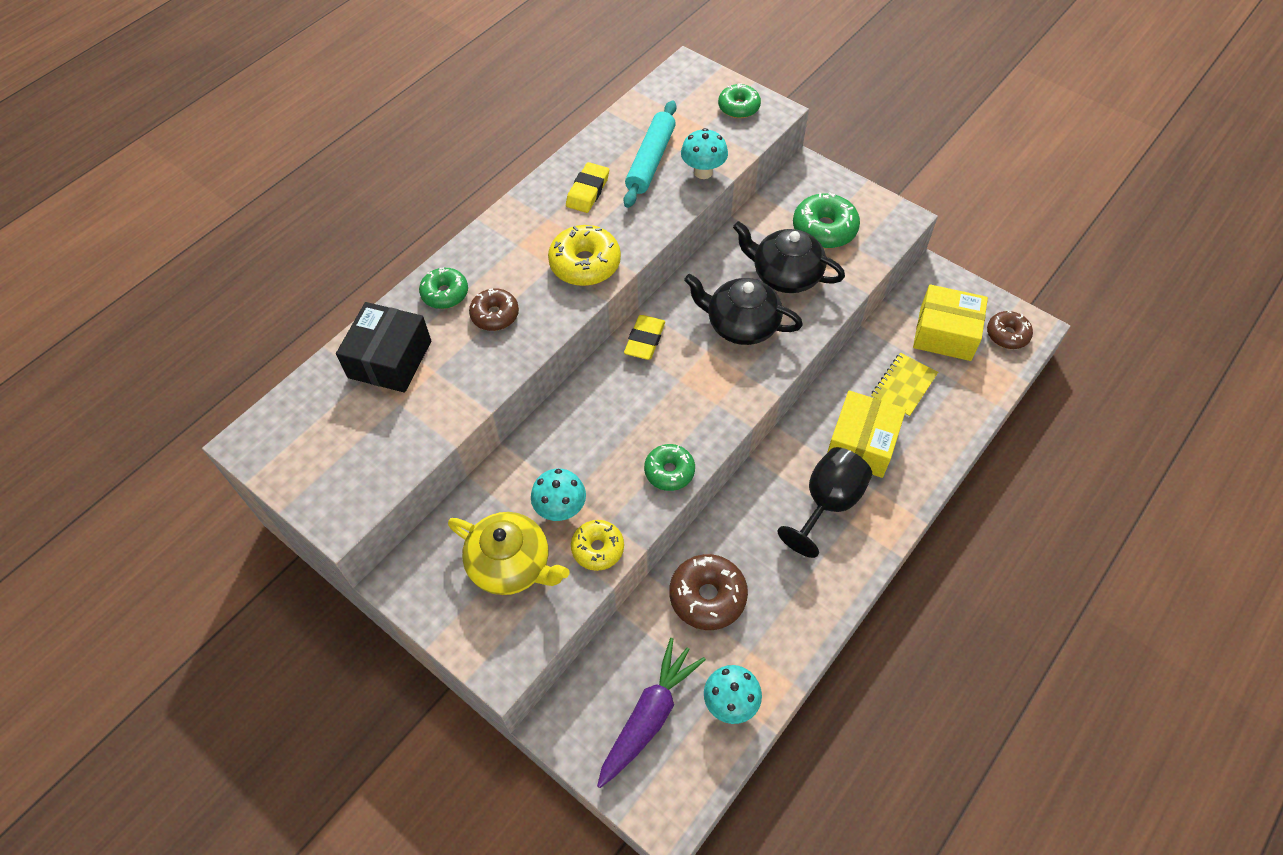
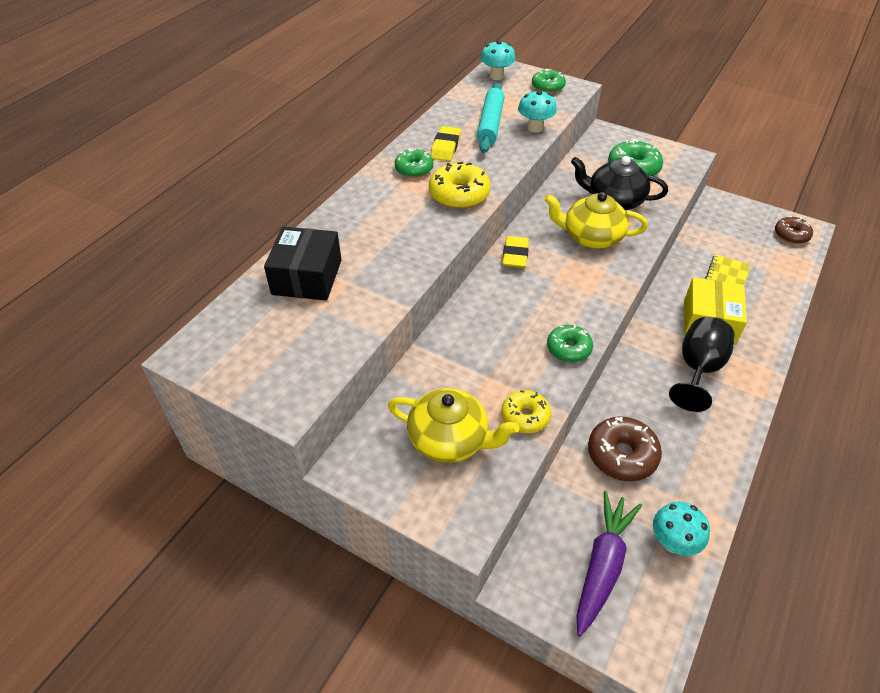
camera: 10 degrees left, 10 degrees down
green donut [419,267,468,309] -> green donut moved to [395,148,434,178]
brown donut [469,289,519,331] -> none
turquoise mushroom [531,469,586,521] -> turquoise mushroom moved to [480,40,516,80]
black teapot [684,274,803,345] -> yellow teapot [544,192,648,249]
yellow box [913,284,988,361] -> none

